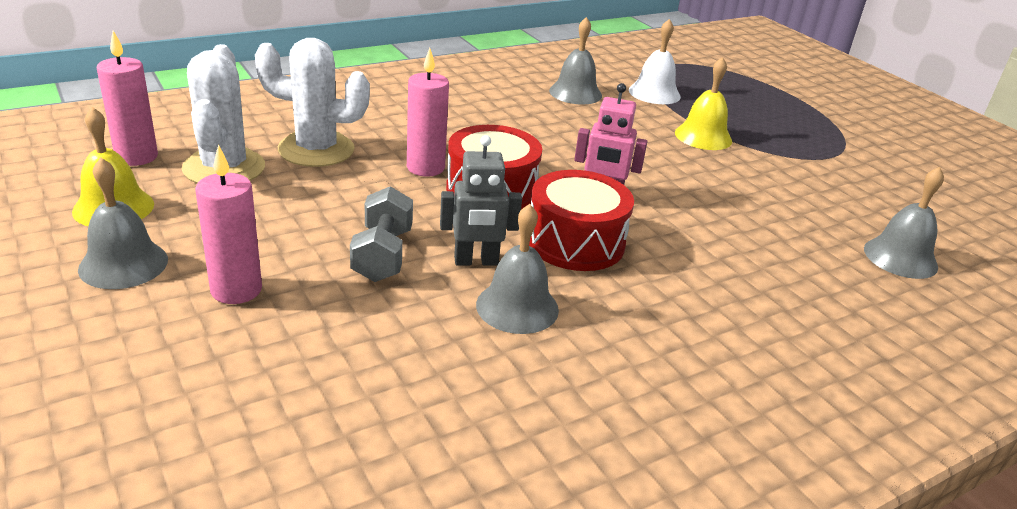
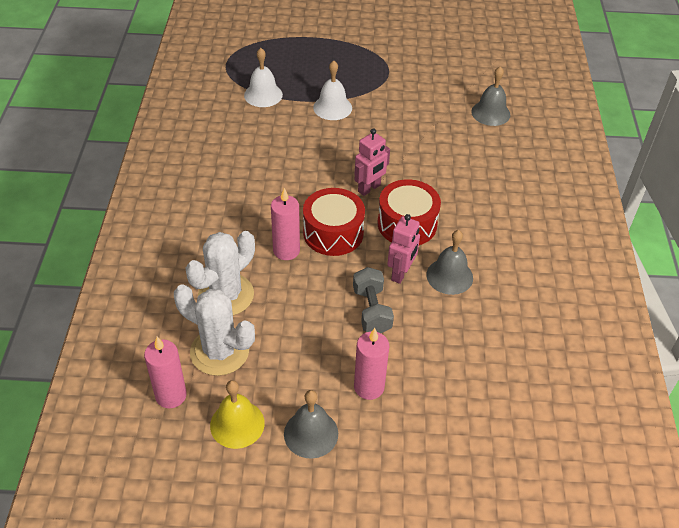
camera: 55 degrees left, 15 degrees up
grey dumbbell [350,186,413,282] -> grey dumbbell turned 45 degrees clockwise [353,267,394,333]
grey robot [440,135,522,266] -> pink robot [387,214,420,284]
grey bell [549,17,602,104] -> none
yellow bell [675,57,732,150] -> white bell [313,61,352,120]

